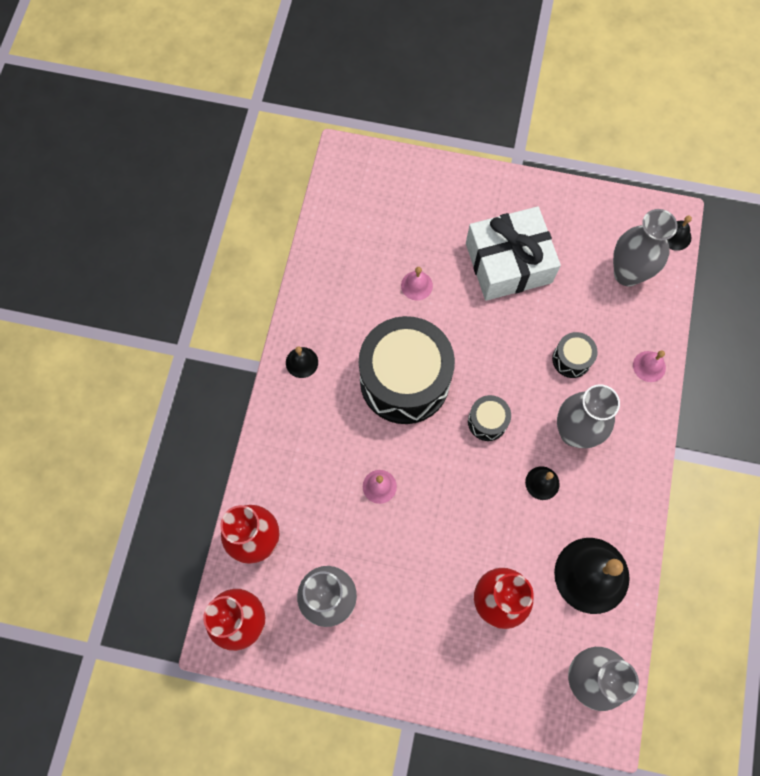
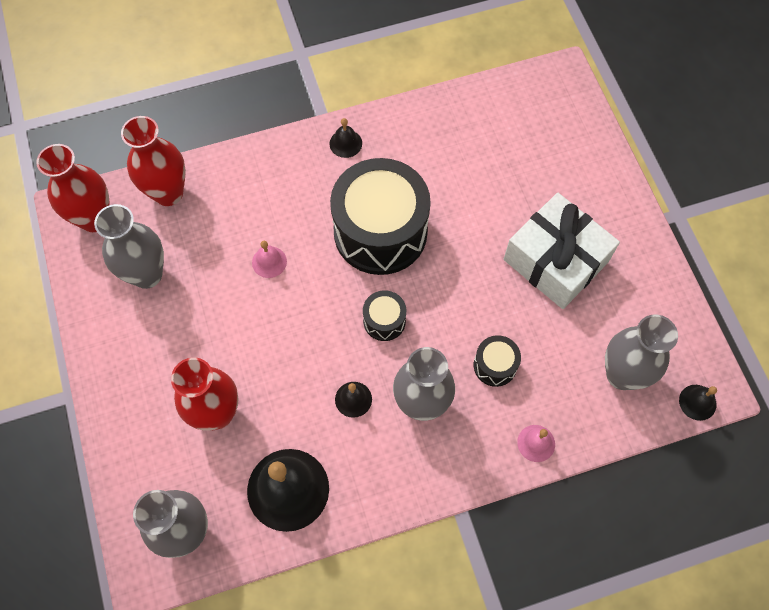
camera: 60 degrees right, 5 degrees down
pink bell [401,267,433,300] -> none

